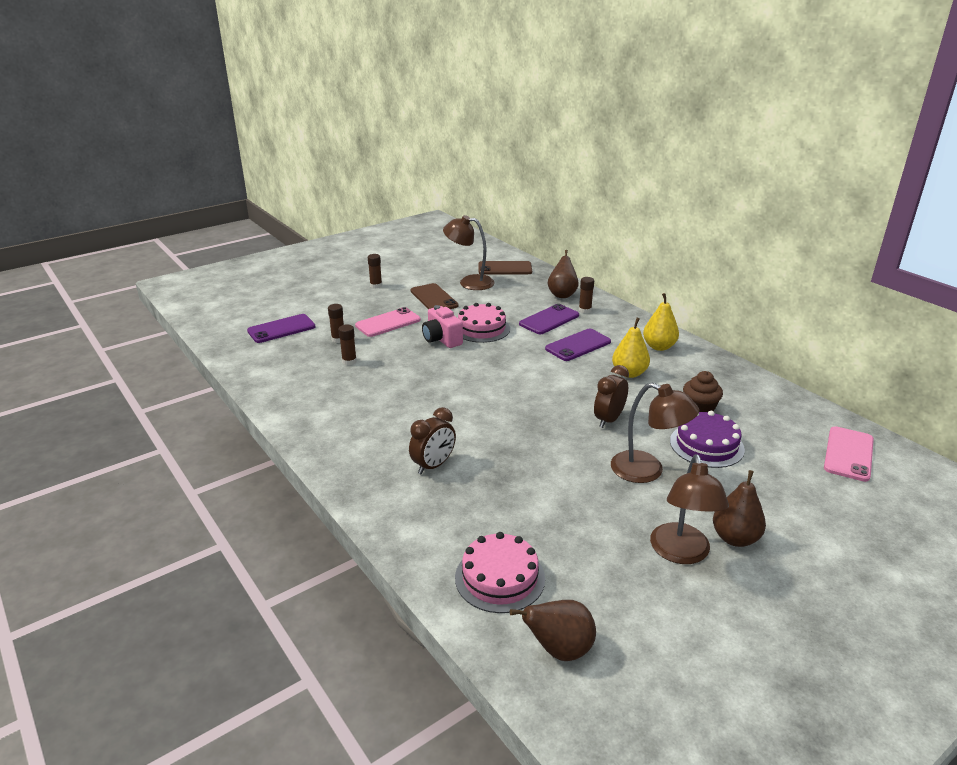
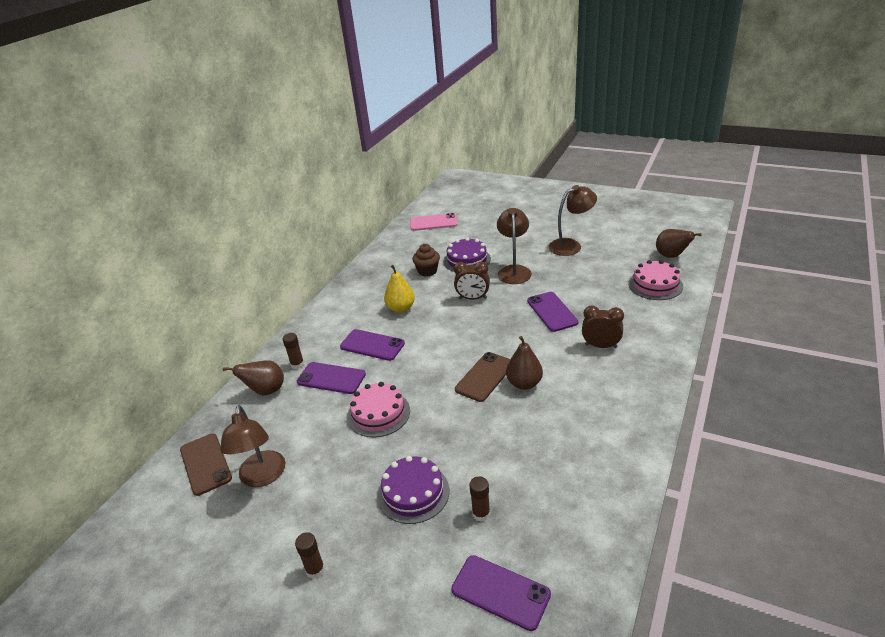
camera: 115 degrees left, 5 degrees up
brown glue stick [338,324,357,365] -> none
pink phone [355,307,421,337] -> purple cake [377,456,449,524]
brown phone [411,283,459,309] -> brown phone moved to [455,352,511,402]
pink camera [422,305,463,348] -> none
yellow pear [643,293,679,351] -> none
brown pear [713,470,766,547] -> brown pear moved to [506,336,543,390]
none -> purple phone [527,292,579,332]

